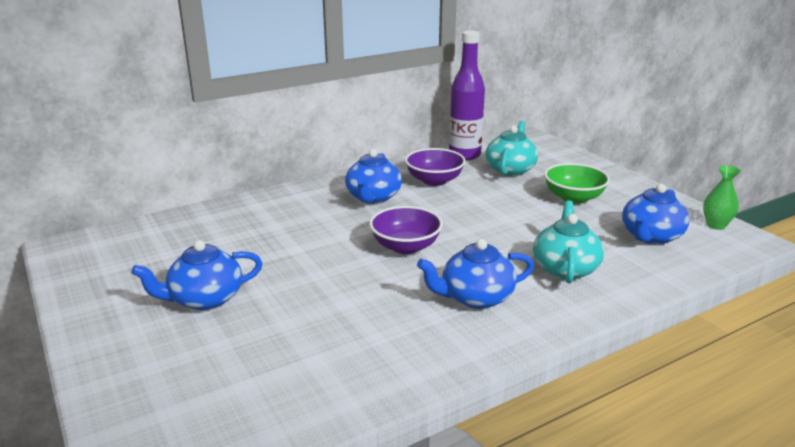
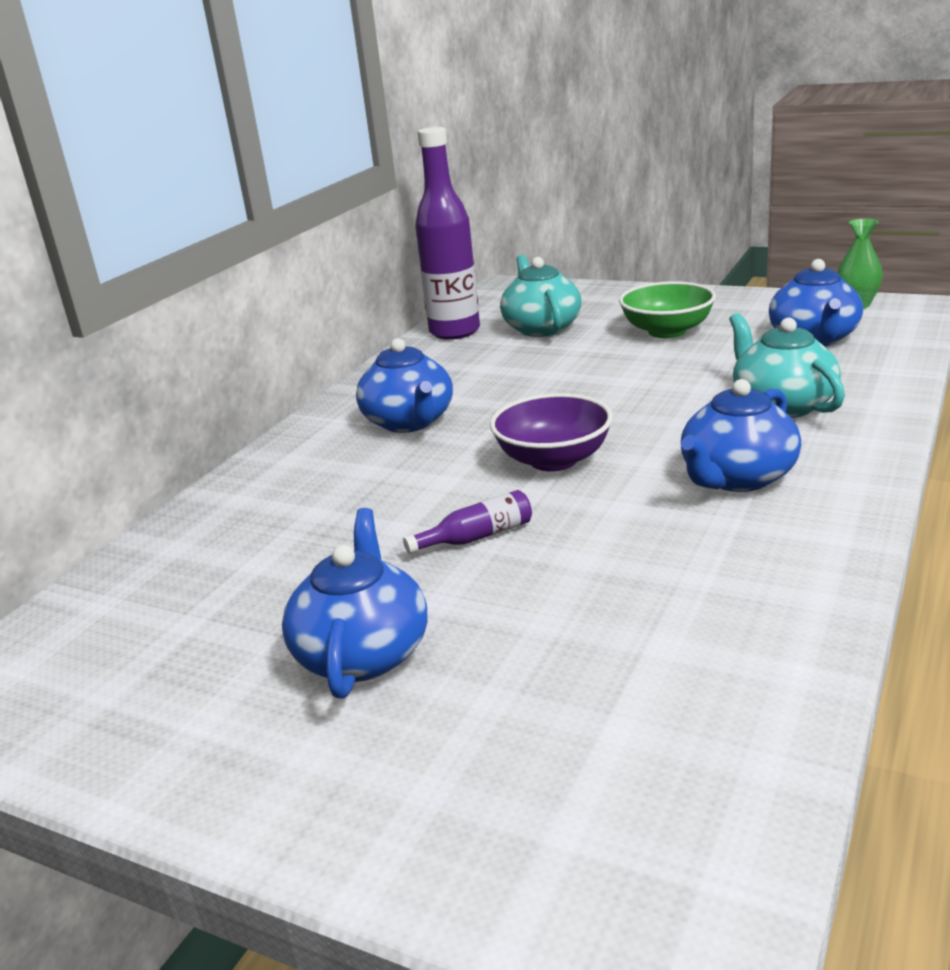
camera: 30 degrees left, 0 degrees up
blue teapot [131,240,263,310] -> blue teapot turned 150 degrees clockwise [282,508,427,699]
purple bowl [405,148,466,186] -> none
none -> purple bottle [403,490,532,554]

